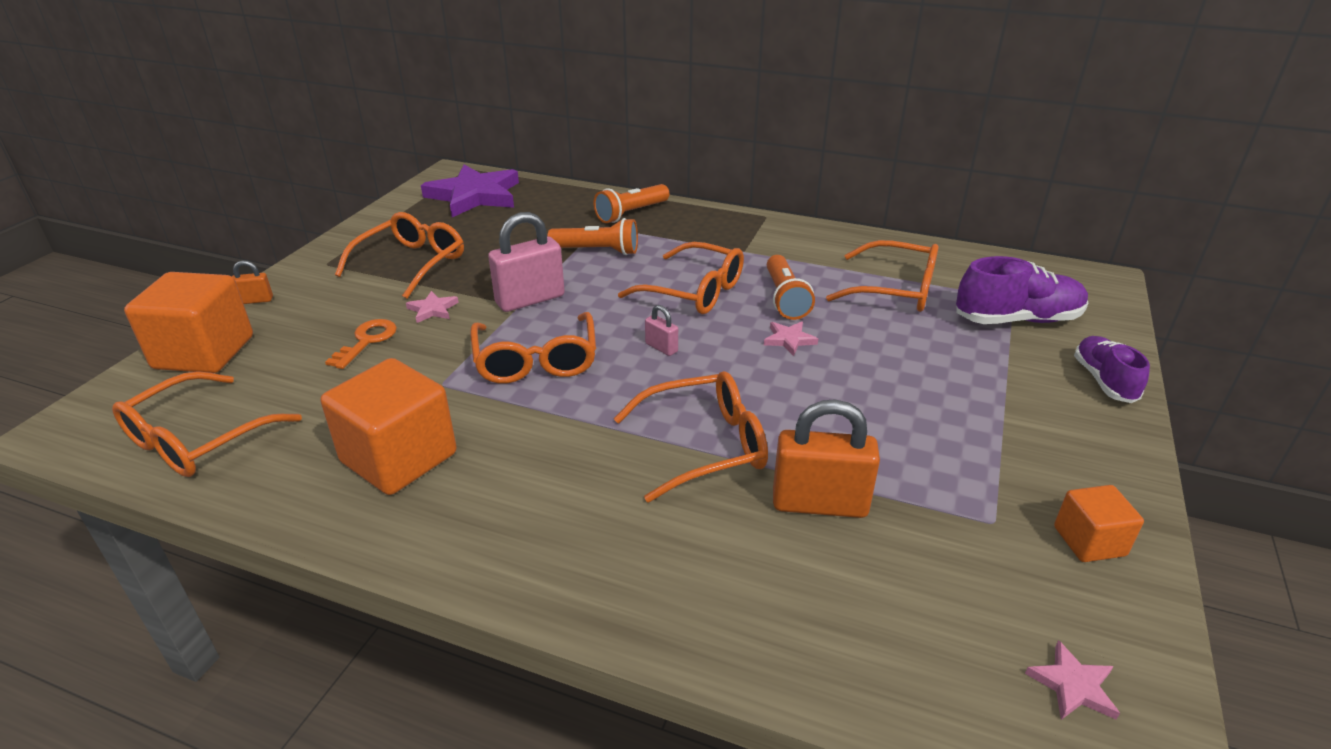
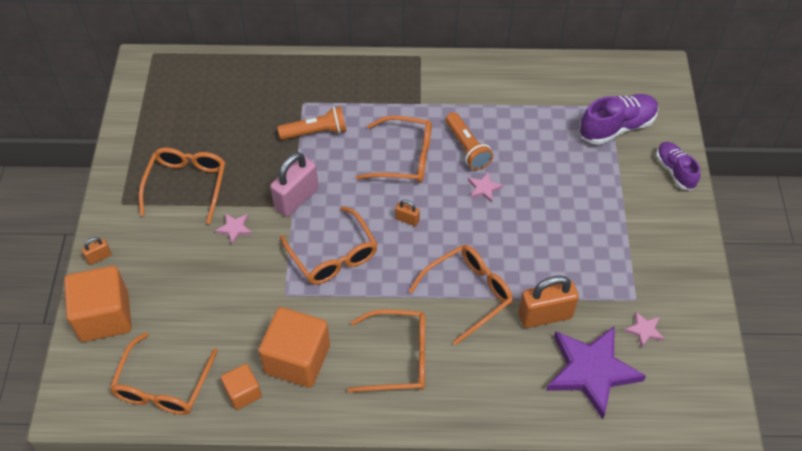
camera: 20 degrees left, 20 degrees up
orange key [325,319,397,369] -> none
purple star [421,165,519,217] -> purple star moved to [546,326,646,419]
orange flashlight [594,184,669,223] -> none
pink padlock [645,305,678,356] -> orange padlock [395,200,420,226]
orange glasses [826,240,938,312] -> orange glasses moved to [347,309,425,393]
pink star [1025,640,1120,720] -> pink star moved to [624,312,665,348]
orange cube [1054,485,1144,562] -> orange cube moved to [221,364,262,410]

